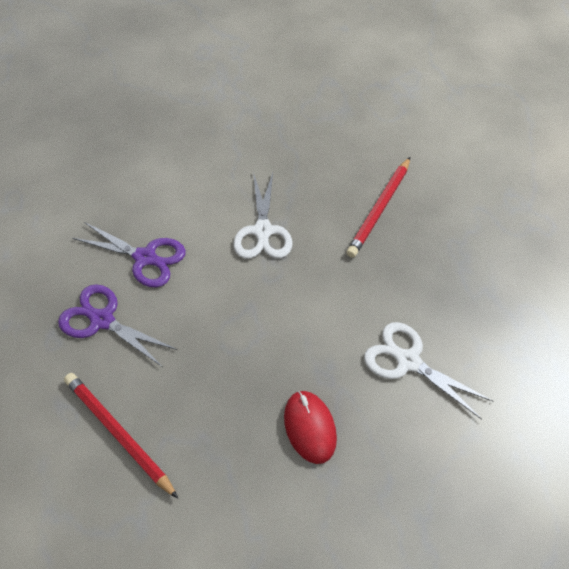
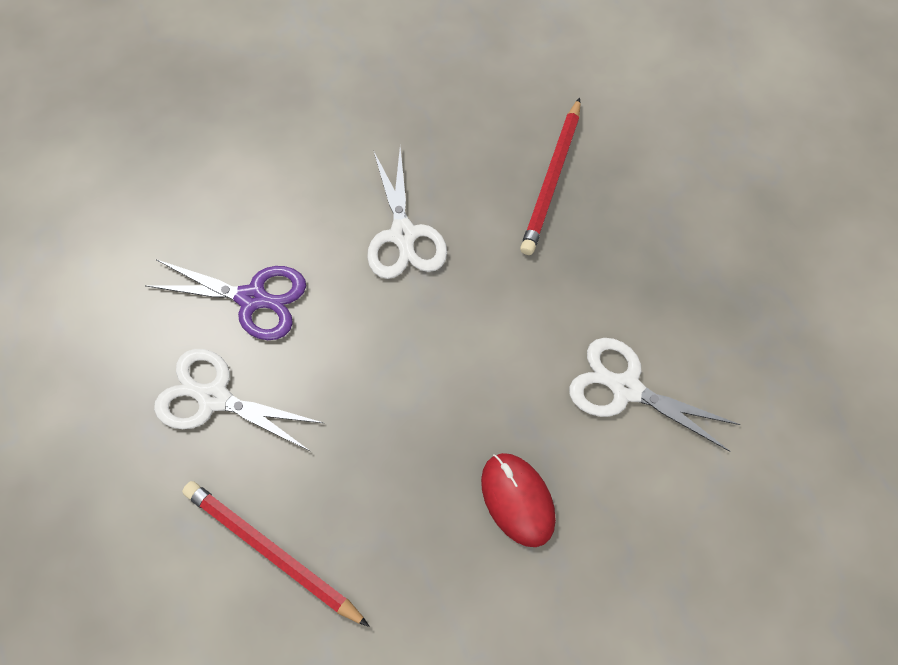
camera: 10 degrees left, 10 degrees up
purple scissors [58,284,177,366] -> white scissors [154,349,323,451]

